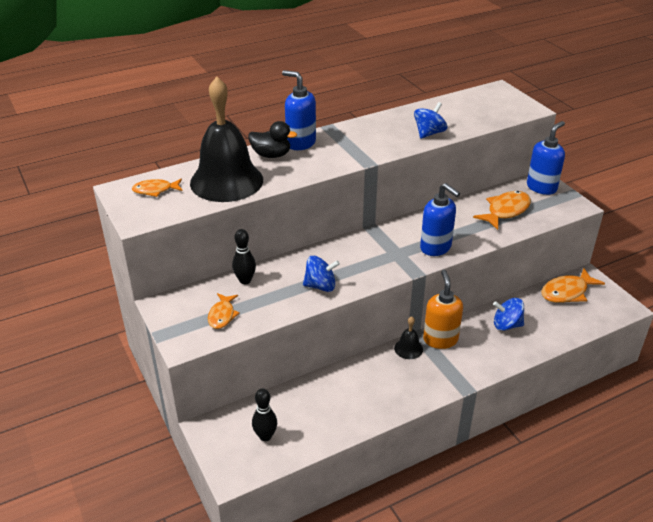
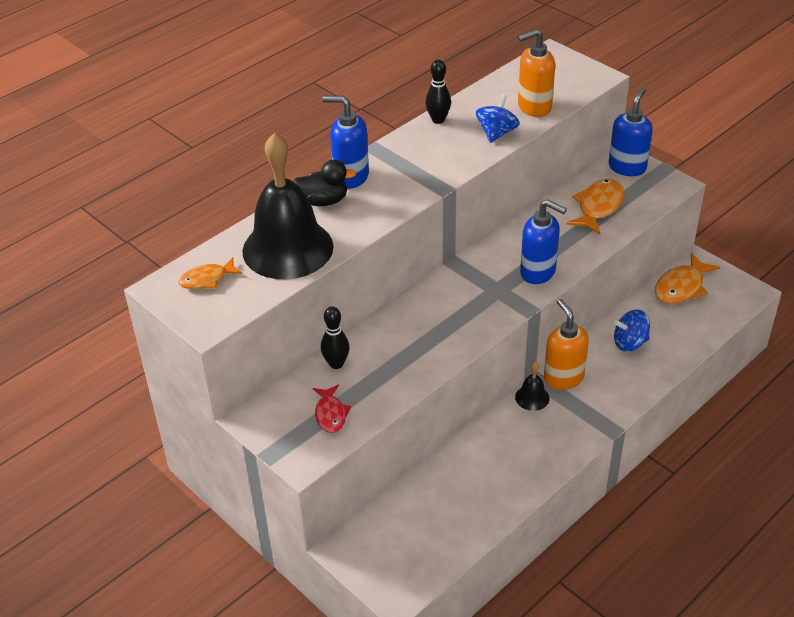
camera: 15 degrees left, 5 degrees up
orange fish [208,293,240,329] -> red fish [313,384,351,433]
black bowling pin [252,388,277,441] -> black bowling pin moved to [425,59,451,124]
blue spinning top [303,256,340,292] -> none
none -> orange soap dispenser [518,29,555,117]

